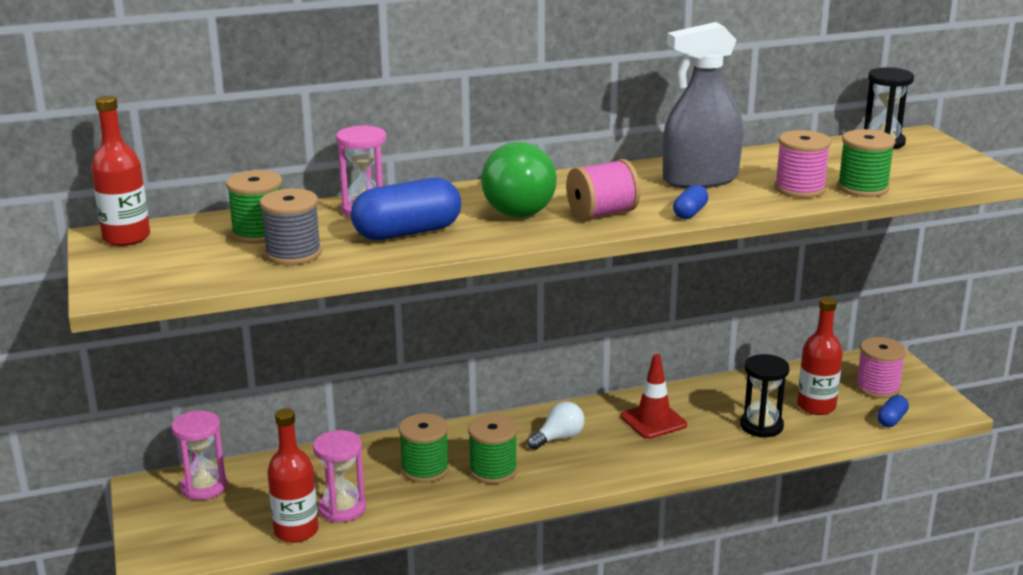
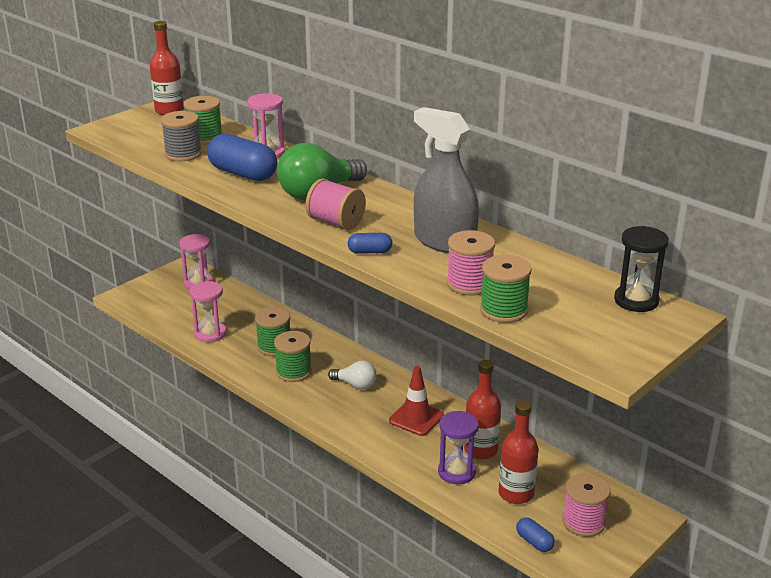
camera: 60 degrees right, 5 degrees up
red bottle [267,408,319,543] -> red bottle moved to [464,360,501,459]
black hourglass [740,354,789,437] -> purple hourglass [438,411,479,485]
blue capsule [877,395,909,427] -> blue capsule turned 45 degrees clockwise [516,517,555,552]

